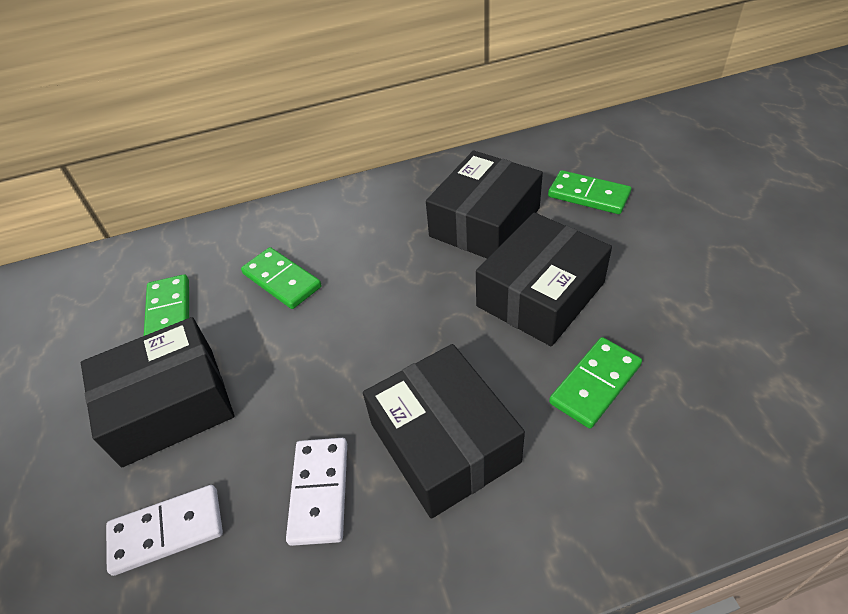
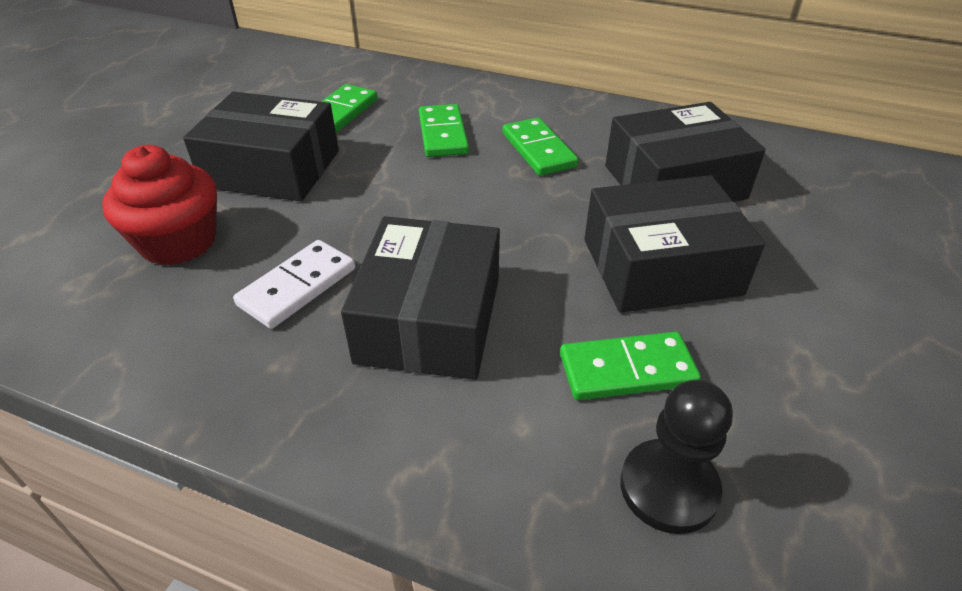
camera: 35 degrees right, 5 degrees down
white domino [106,485,223,576] -> red cupcake [102,145,217,266]
green domino [548,170,631,214] -> green domino moved to [503,118,578,176]
none -> black pawn [620,380,733,534]

